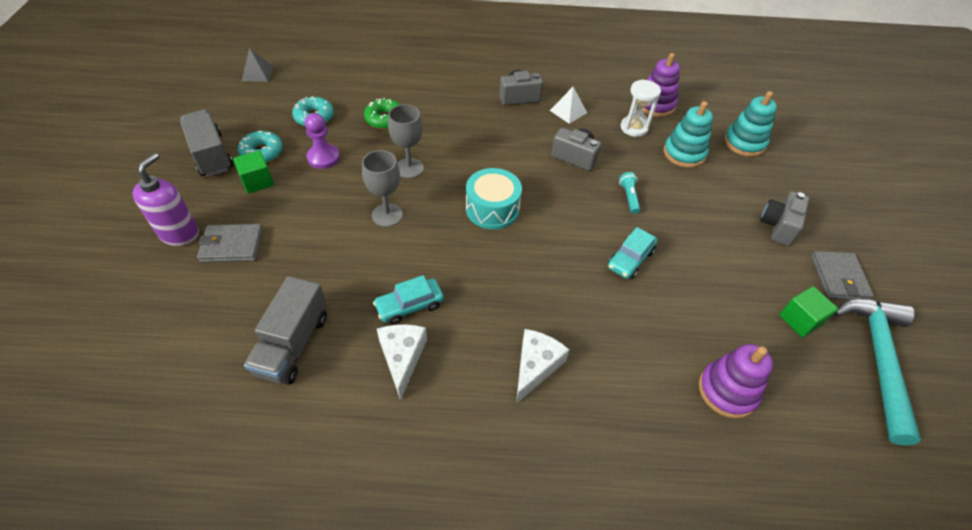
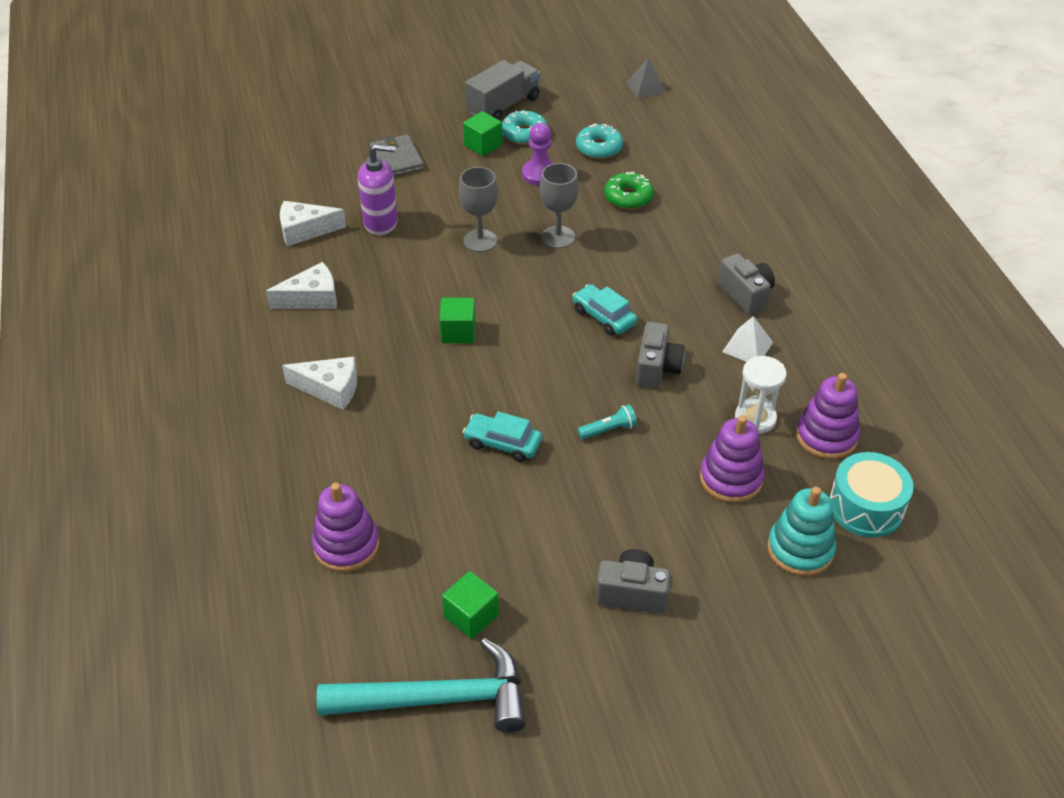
camera: 75 degrees right, 5 degrees down
purple soap dispenser [133,153,199,246] -> purple soap dispenser moved to [358,144,398,235]
grey truck [244,276,327,385] -> white cheese [280,201,346,246]
turquoise car [373,275,444,325] -> turquoise car moved to [573,284,637,336]
turquoise drum [466,168,522,229] -> turquoise drum moved to [829,452,914,537]
turquoise stacking toy [664,101,713,168] -> purple stacking toy [700,415,765,503]
grey wallet [811,251,874,300] -> none
none -> green cube [439,298,475,343]

